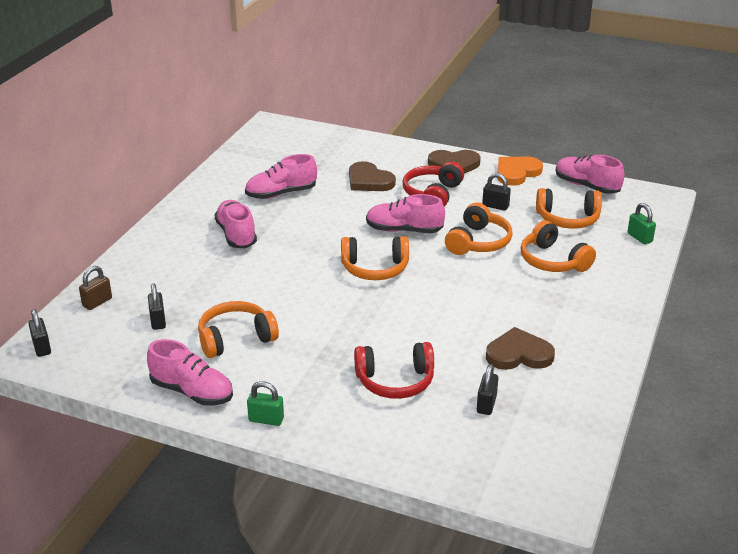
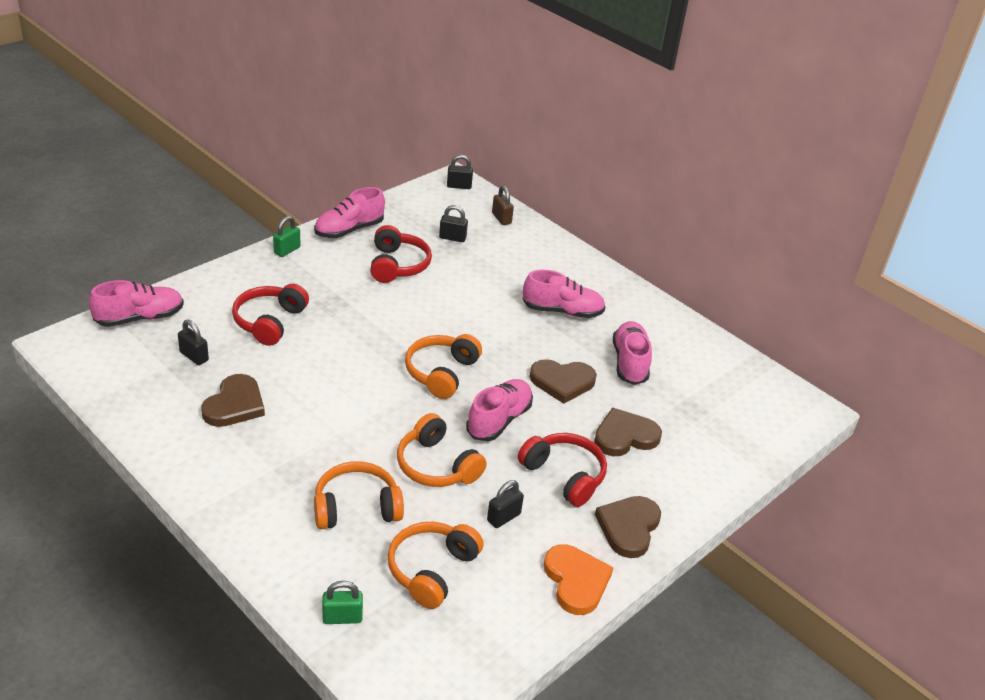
camera: 110 degrees right, 5 degrees up
orange headphones [198,301,279,358] -> red headphones [370,225,432,283]
pink shoe [555,155,625,194] -> pink shoe moved to [89,280,184,327]
none -> brown heart [530,359,597,404]

